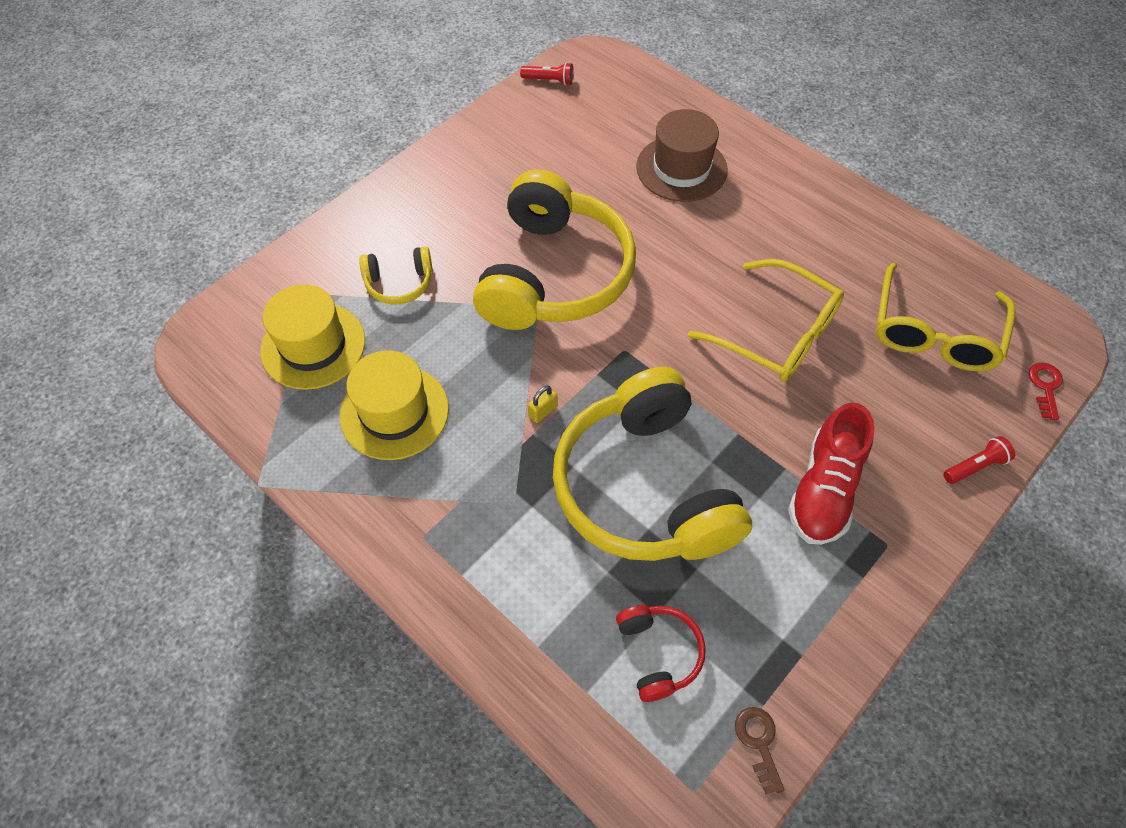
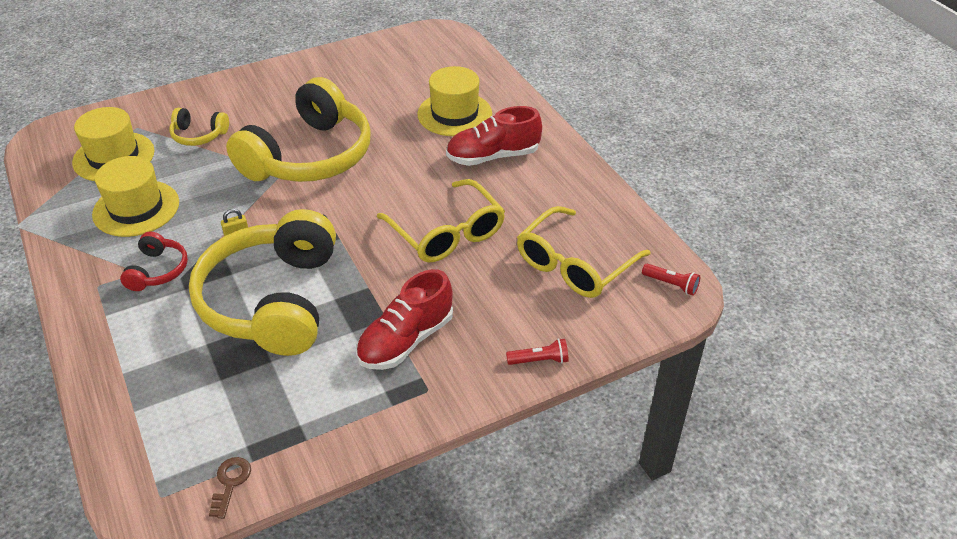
camera: 20 degrees right, 15 degrees down
red flashlight [520,62,574,86] -> red flashlight moved to [642,264,700,296]
red headphones [616,605,706,702] -> red headphones moved to [120,232,188,291]
brown hat [636,109,728,202] -> yellow hat [417,66,492,136]
red key [1029,363,1063,420] -> none
none -> red shoe [446,106,542,166]

